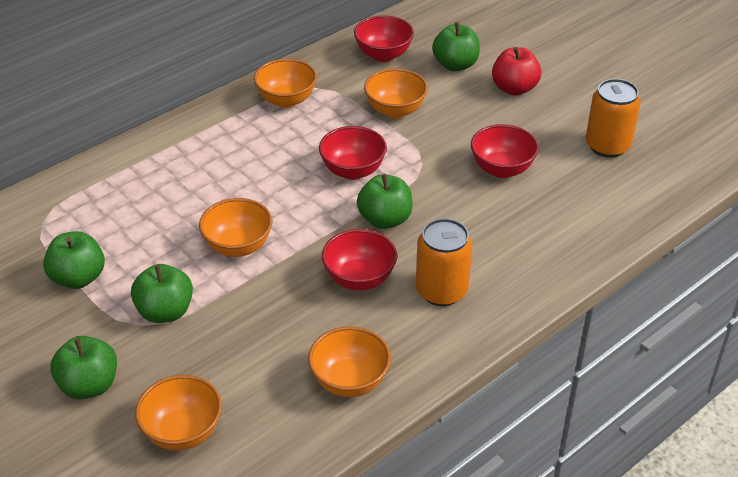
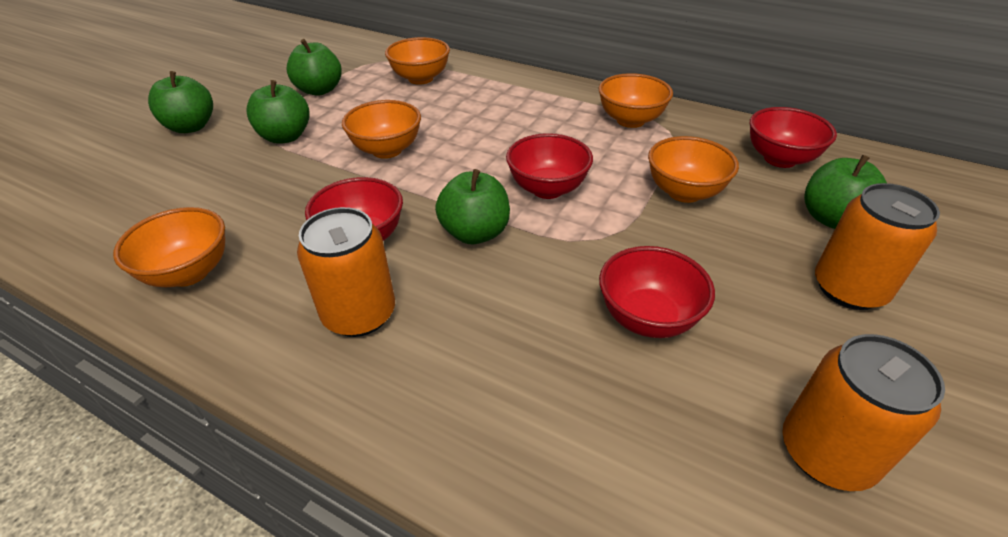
camera: 70 degrees right, 0 degrees up
orange bowl [135,375,222,451] -> orange bowl moved to [385,37,450,85]
red apple [492,47,542,96] -> orange can [815,183,940,310]

